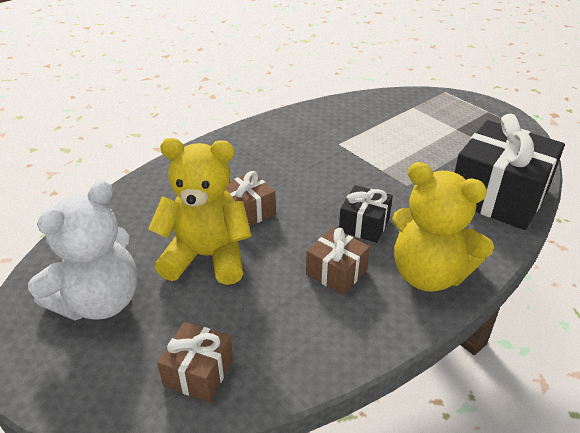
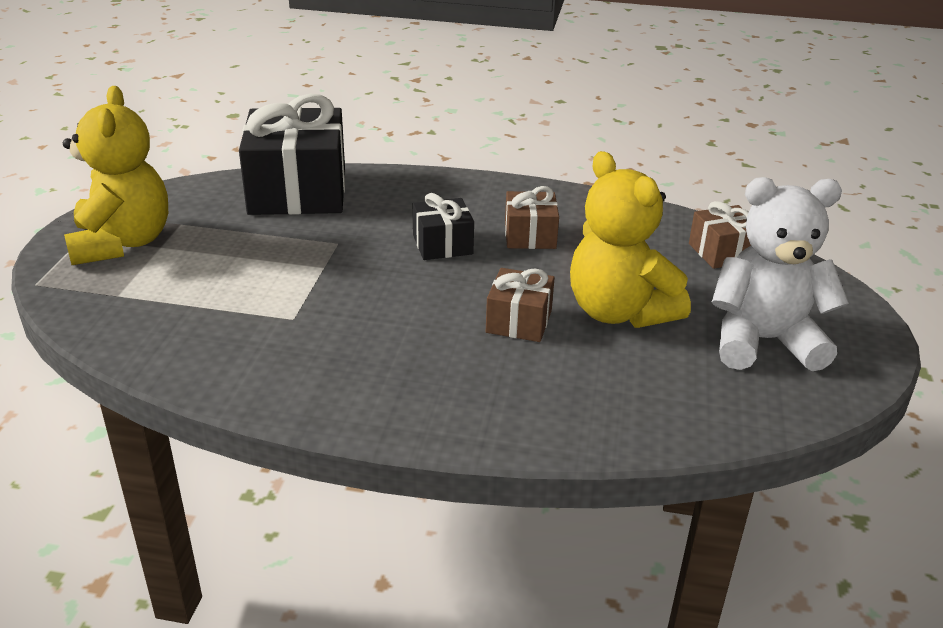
camera: 130 degrees left, 5 degrees down
yellow teddy bear [392,162,494,292] -> yellow teddy bear moved to [63,86,168,265]

